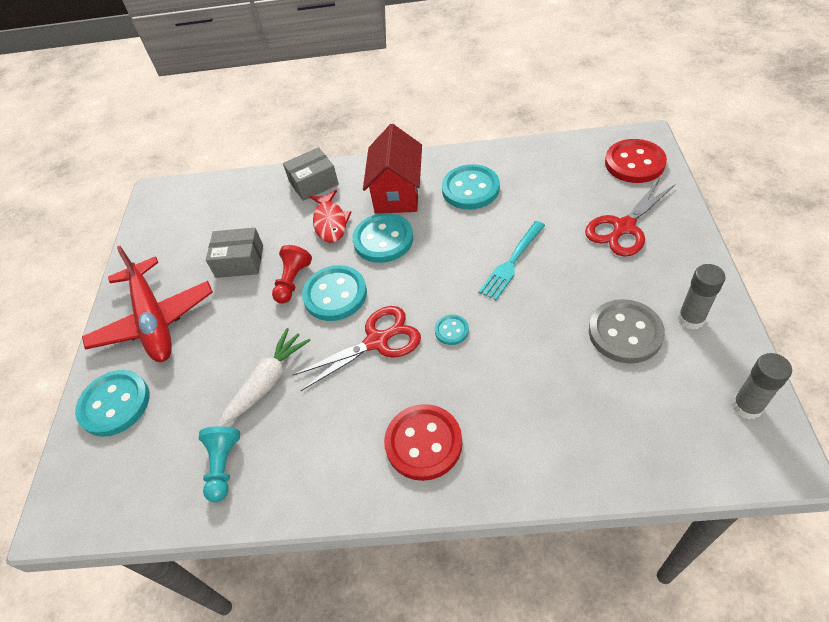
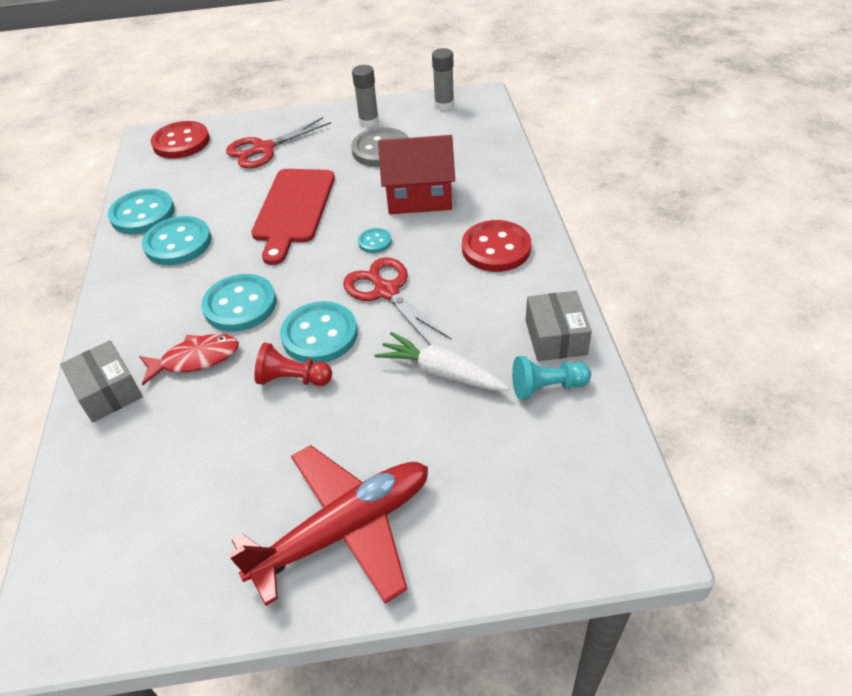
camera: 100 degrees left, 5 degrees down
turquoise button [75,370,150,437] -> turquoise button moved to [108,189,175,234]
grey box [206,227,263,278] -> grey box moved to [526,291,592,361]
red house [363,124,422,214] -> red house moved to [378,135,455,214]
turquoise fork [478,221,545,300] -> red cutting board [251,169,335,265]
red scissors [585,180,676,257] -> red scissors turned 105 degrees clockwise [226,117,331,168]

